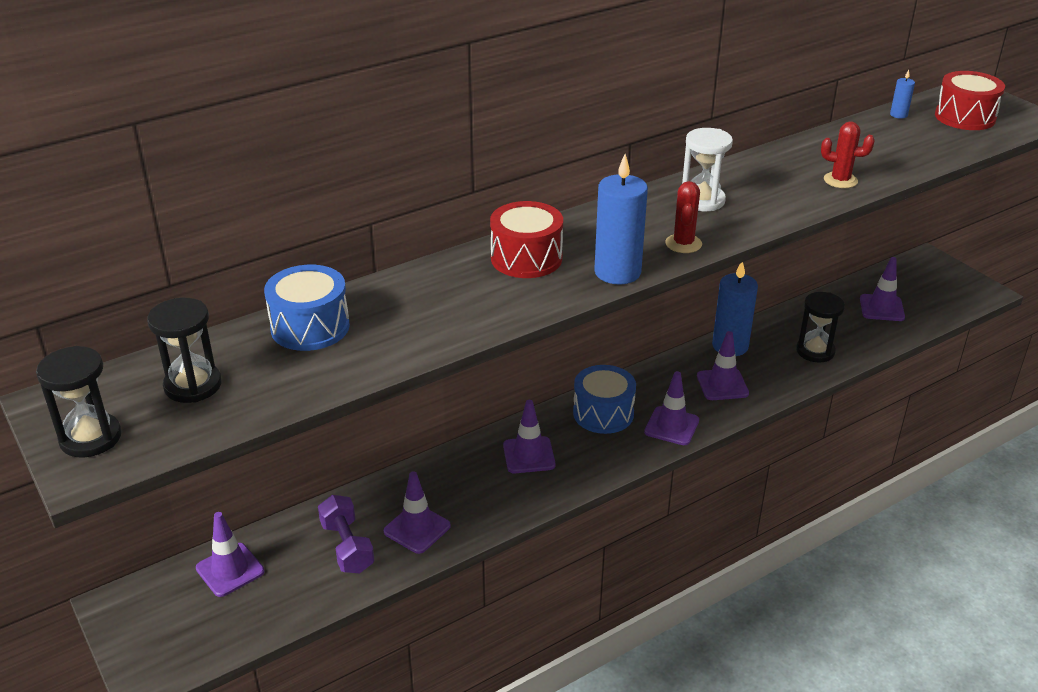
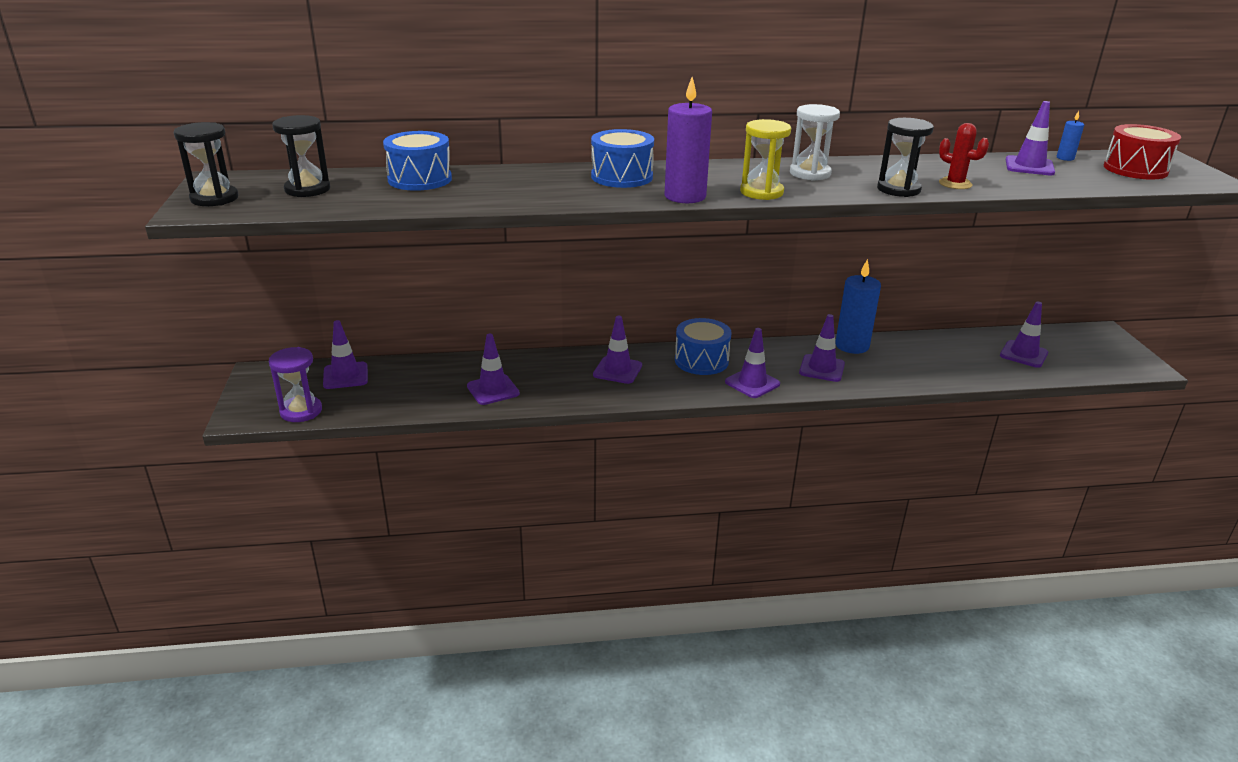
camera: 25 degrees right, 5 degrees down
purple dumbbell [318,495,374,574] -> none
red drum [490,201,563,278] -> blue drum [591,129,654,188]
blue candle [594,154,648,285] -> purple candle [665,77,712,203]
red cactus [665,181,702,253] -> yellow hourglass [740,119,791,200]
black hourglass [796,292,845,363] -> black hourglass moved to [877,118,934,197]
none -> purple hourglass [269,347,322,422]
none -> purple traffic cone [1006,101,1055,176]

